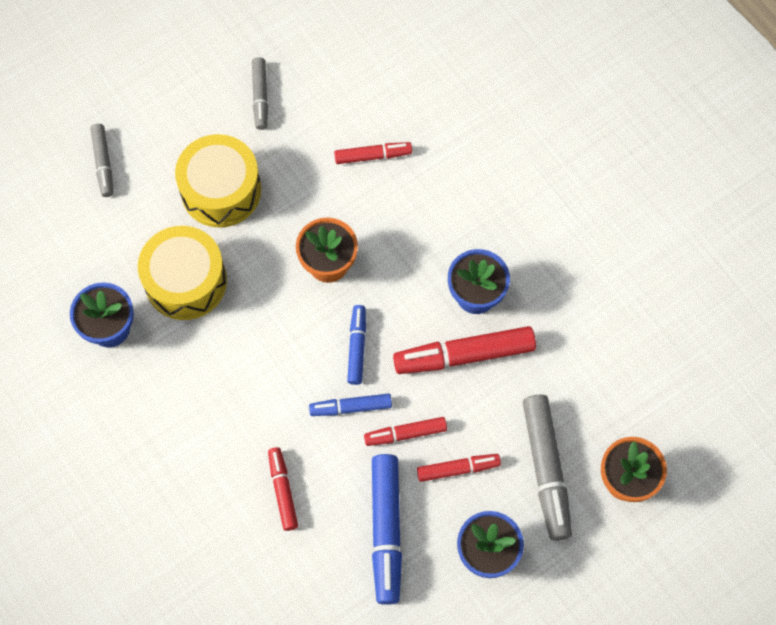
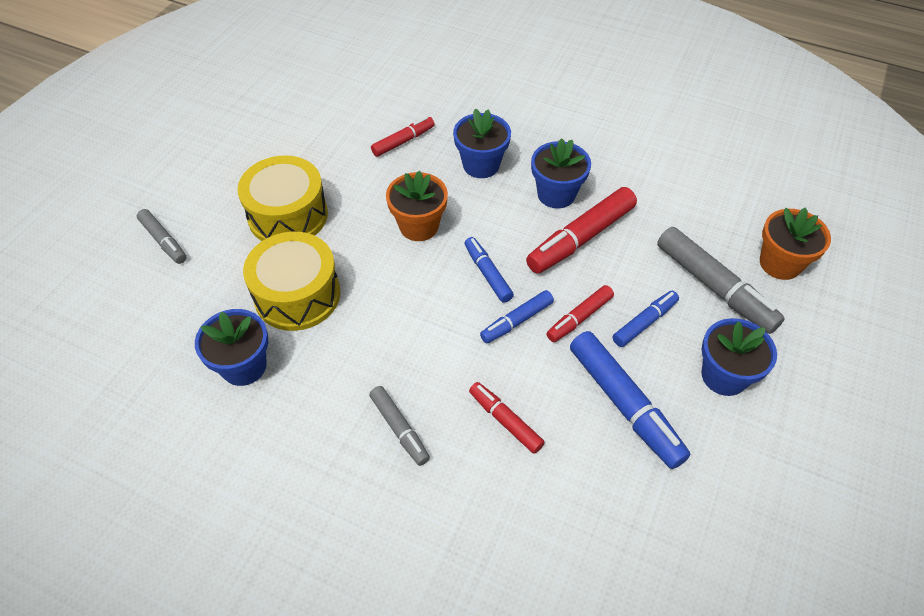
camera: 30 degrees left, 15 degrees down
grey marker [252,57,268,130] -> grey marker moved to [369,386,430,466]
red marker [417,454,501,482] -> blue marker [613,291,679,347]
none -> blue flower pot [453,108,511,178]

